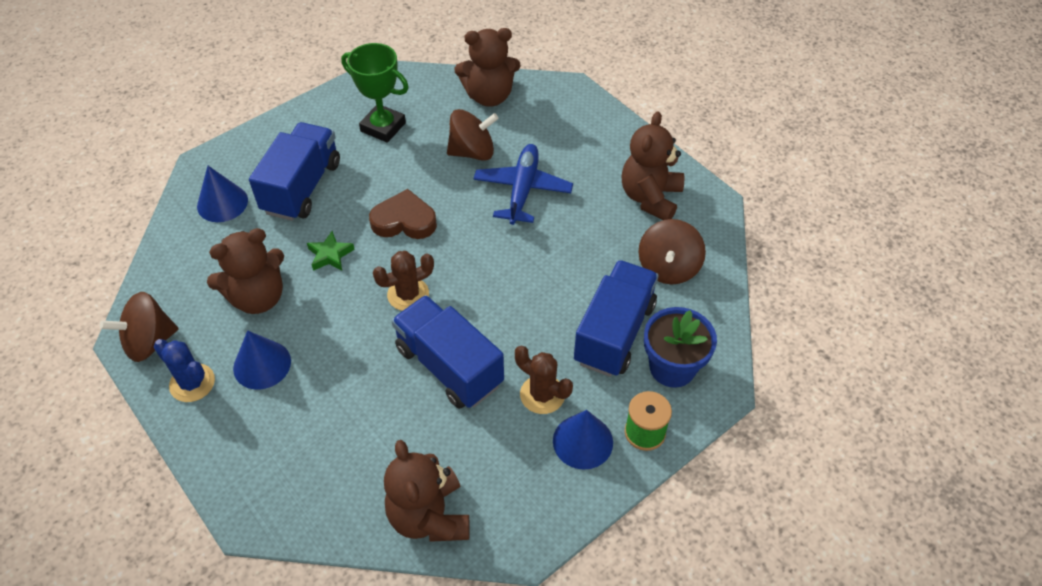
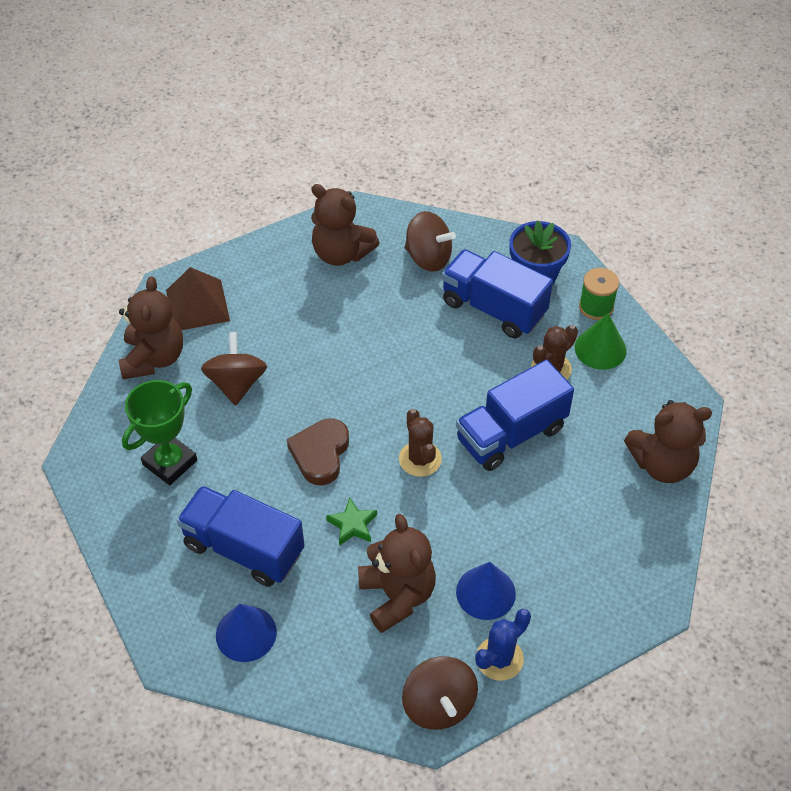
camera: 80 degrees left, 0 degrees up
blue plane [474,144,573,225] -> none
blue cone [553,410,613,470] -> green cone [575,313,627,370]
none -> brown pyramid [166,267,230,330]

